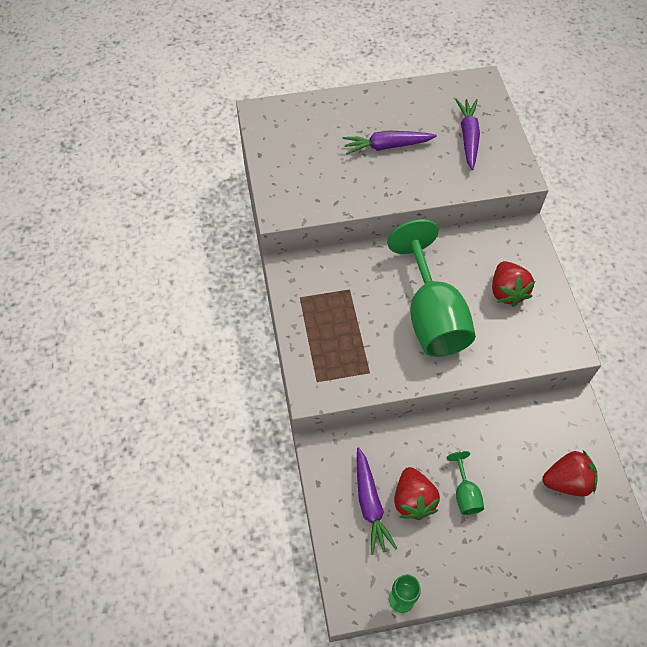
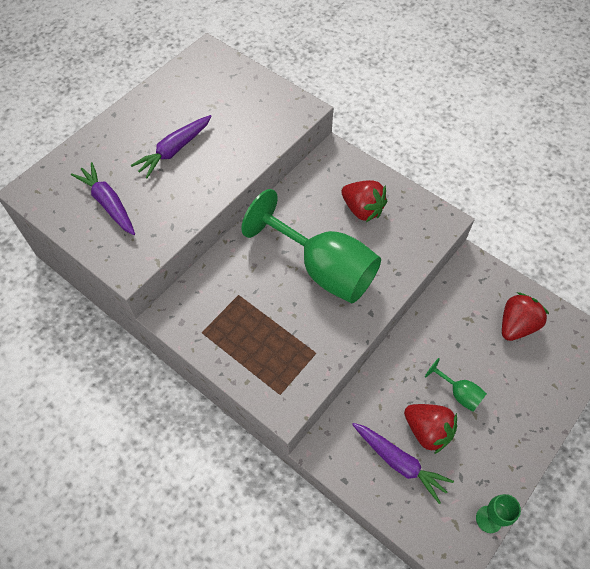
camera: 40 degrees left, 0 degrees up
purple carrot [456,99,480,170] -> purple carrot moved to [71,162,135,235]

